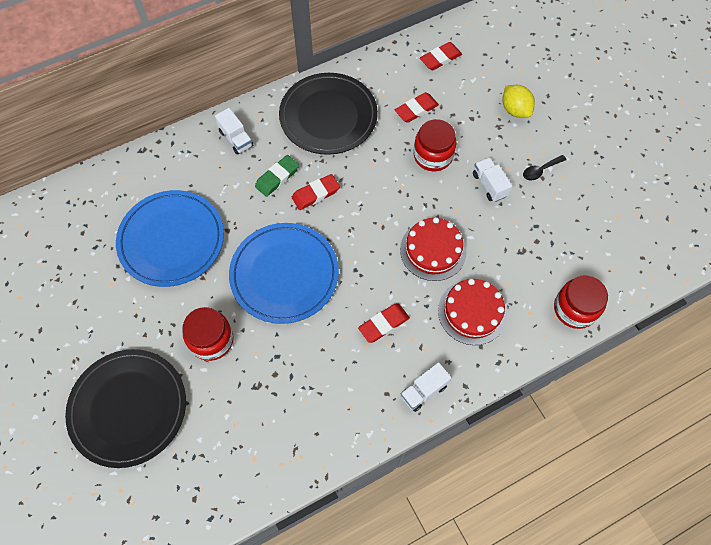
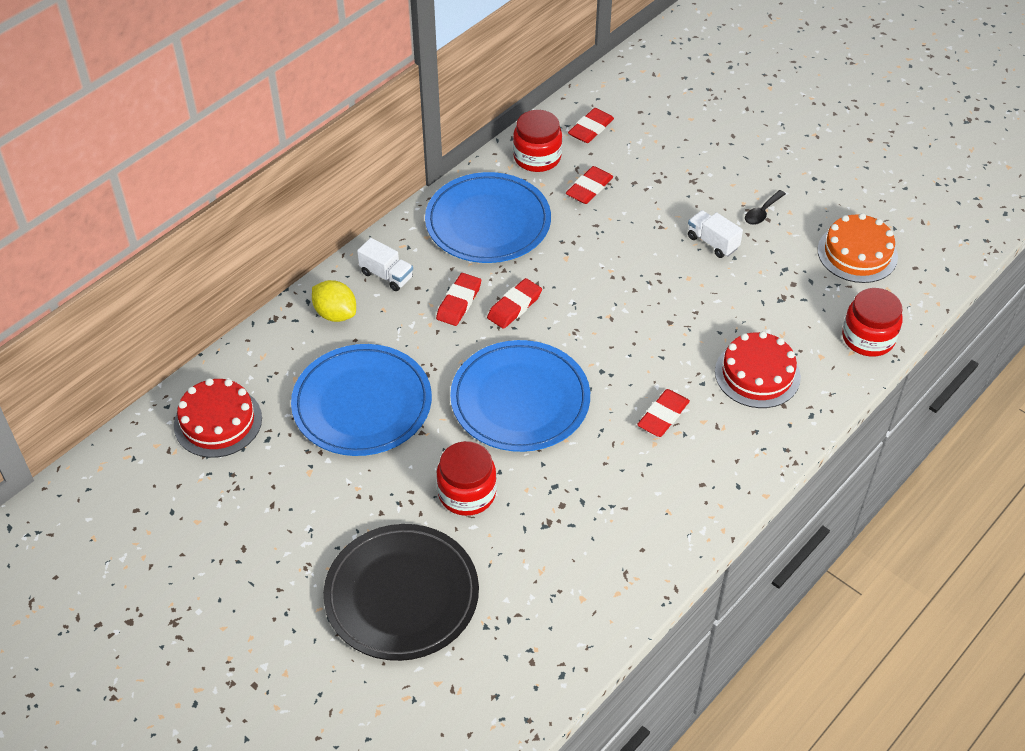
camera: 20 degrees left, 15 degrees down
green eraser [255,155,299,197] -> red eraser [436,273,481,326]
black plate [279,73,378,155] -> blue plate [425,172,551,263]
red cake [400,217,467,281] -> red cake moved to [174,378,262,458]
white truck [400,362,451,412] -> none
red jar [414,119,456,171] -> red jar moved to [513,110,562,172]
yellow lemon [503,85,535,118] -> yellow lemon moved to [312,280,356,322]
none -> orange cake [818,213,898,283]

